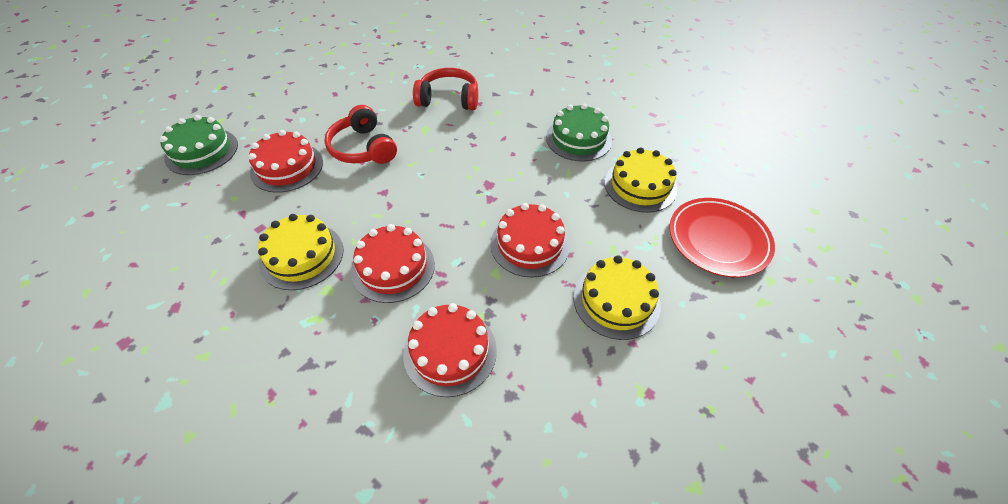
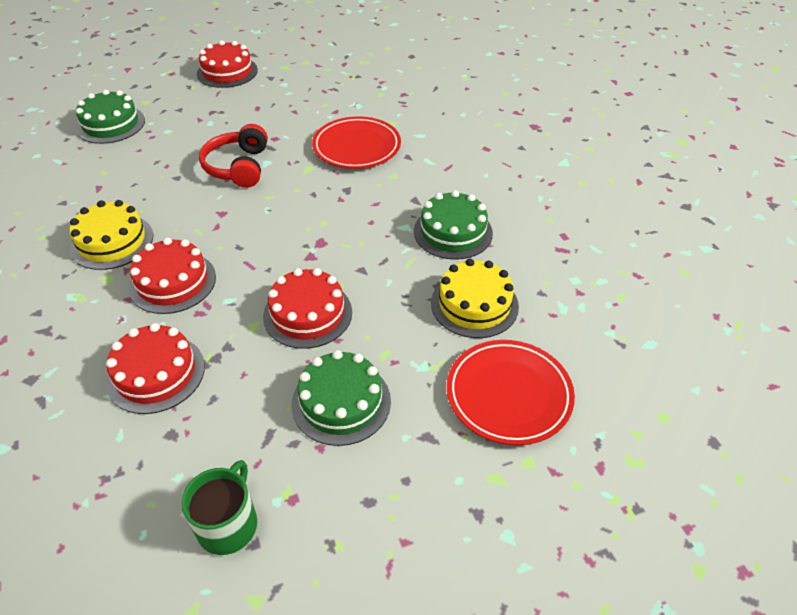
camera: 30 degrees right, 5 degrees down
red cake [248,130,323,193] -> red cake moved to [197,40,258,88]
red headphones [413,68,478,110] -> red plate [312,116,401,169]
yellow cake [573,255,661,340] -> green cake [292,350,391,446]
none -> green mug [181,460,257,555]

